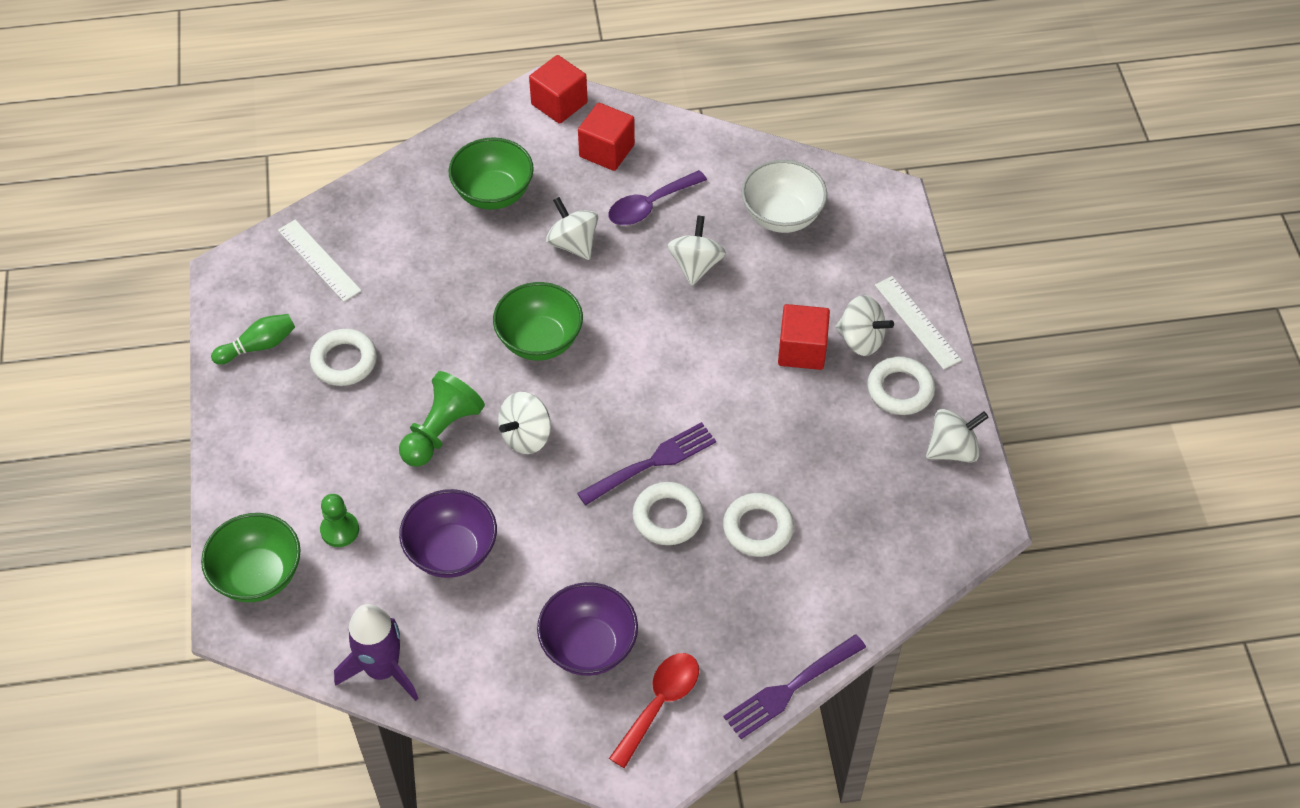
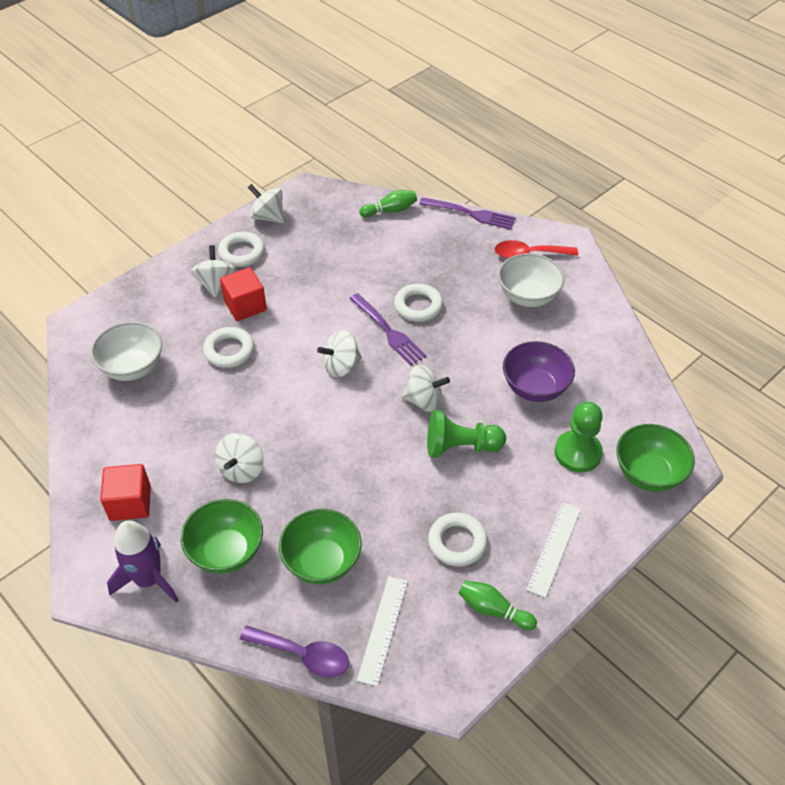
camera: 125 degrees left, 5 degrees down
green pawn [320,494,359,547] -> green pawn [555,402,603,472], size x1.57
purple rocket [334,604,418,701] -> purple rocket moved to [107,520,179,603]
green bowl [493,282,583,361] -> green bowl moved to [279,509,362,584]
red cube [529,55,588,124] -> none
purple bowl [537,582,638,676] -> white bowl [498,253,565,307]
purple fork [577,422,716,505] -> purple fork turned 150 degrees counterclockwise [349,293,426,366]
purple spoon [608,170,707,225] -> purple spoon moved to [240,625,349,677]
white spinning top [667,215,726,286] -> white spinning top moved to [317,330,362,377]
white ring [723,493,794,557] -> white ring moved to [203,327,254,368]
white ruler [875,276,962,369] -> white ruler moved to [527,503,581,598]
none -> green bowling pin [359,190,417,217]

